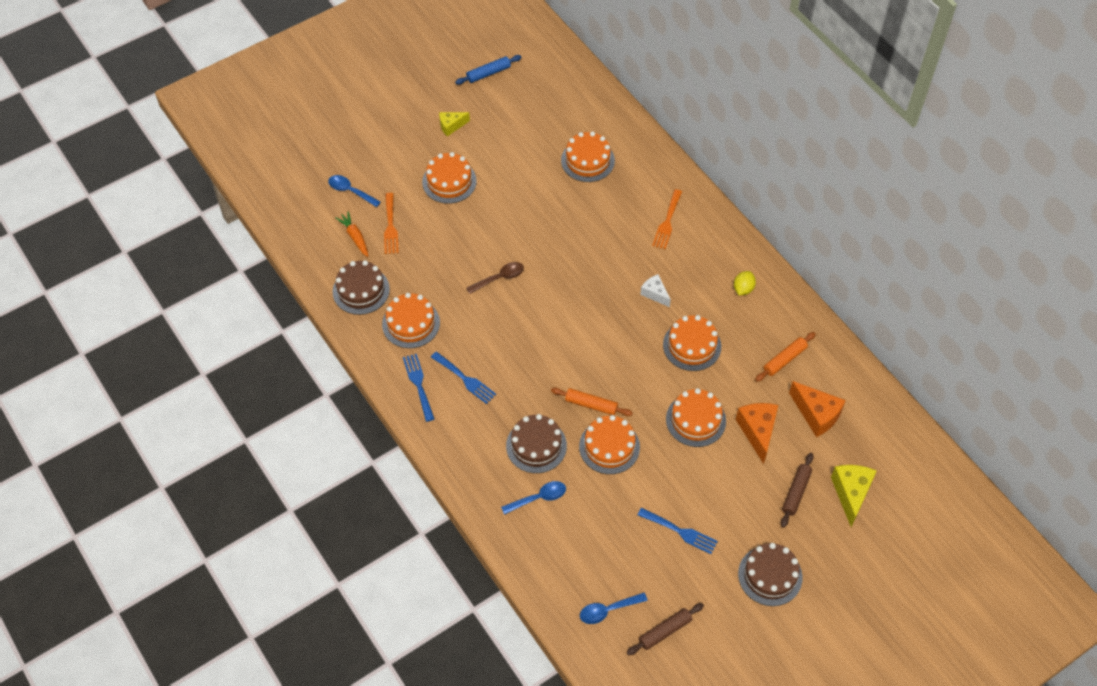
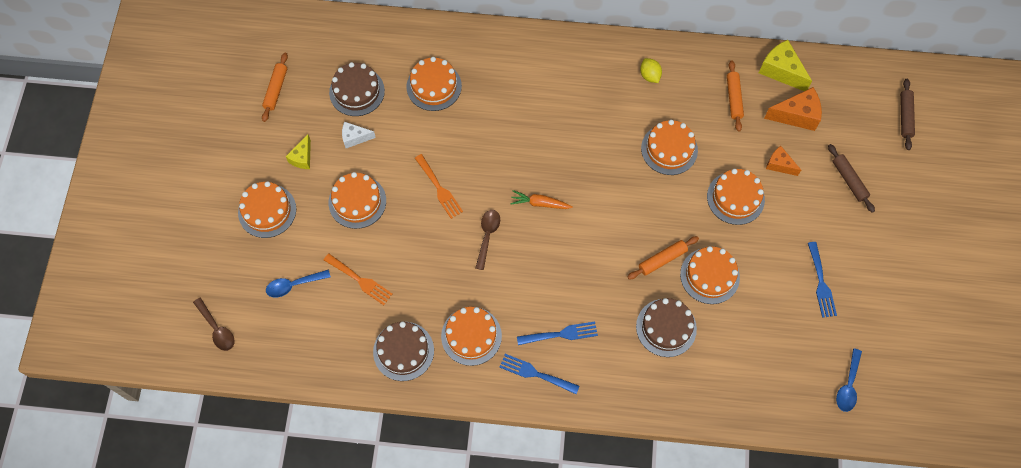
camera: 50 degrees left, 10 degrees up
orange carrot [335,211,369,257] -> orange carrot moved to [510,190,573,209]
blue rolling pin [455,55,522,85] -> orange rolling pin [262,53,288,122]
blue spoon [501,481,566,515] -> none
brown rolling pin [627,603,704,655] -> brown rolling pin moved to [900,79,915,150]
blue fork [637,508,718,554] -> blue fork turned 105 degrees clockwise [808,242,837,318]
white cheese [640,274,671,307] -> white cheese moved to [342,122,376,148]
orange fork [652,189,682,249] -> orange fork moved to [415,154,463,219]
orange cheese [736,403,778,464] -> orange cheese [766,146,801,176], size x0.61
brown cake [738,543,802,606] -> brown cake moved to [329,62,385,116]
yellow cheese [831,465,877,527] -> yellow cheese moved to [759,40,812,91]
none -> brown spoon [193,297,235,351]
none -> orange cake [238,181,296,238]

